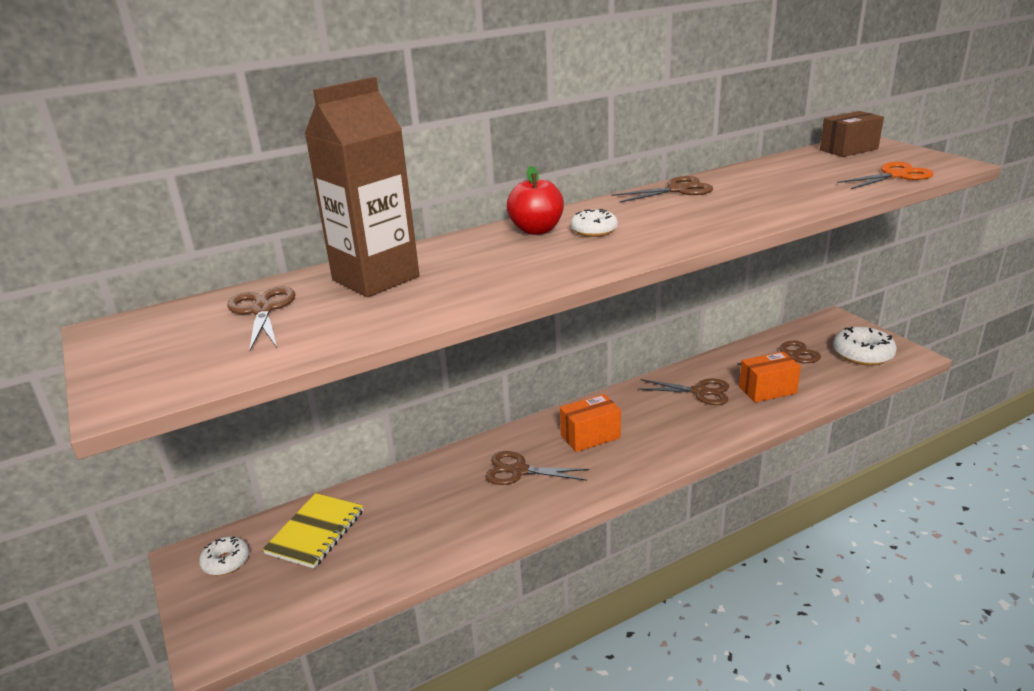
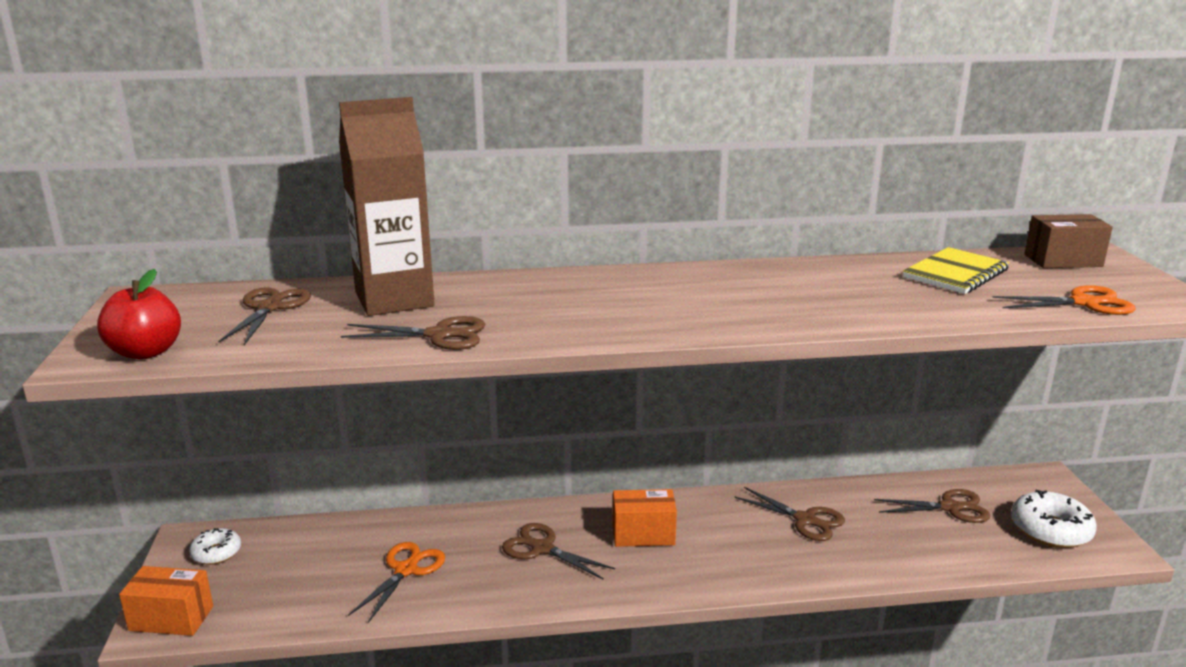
camera: 20 degrees right, 5 degrees down
yellow notebook [263,493,363,568] -> yellow notebook moved to [903,247,1010,294]
red apple [507,166,564,235] -> red apple moved to [97,269,181,359]
white donut [571,209,618,237] -> none
brown scissors [611,176,713,203] -> brown scissors moved to [341,316,485,350]
orange box [739,352,801,402] -> orange box moved to [119,566,213,636]
none -> orange scissors [348,542,445,623]

